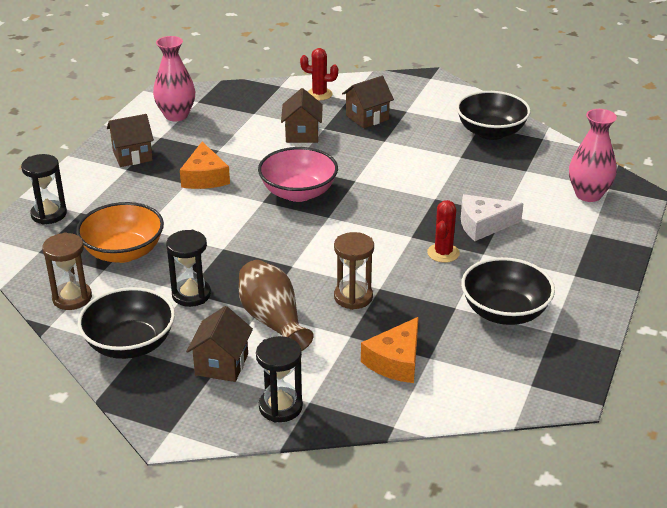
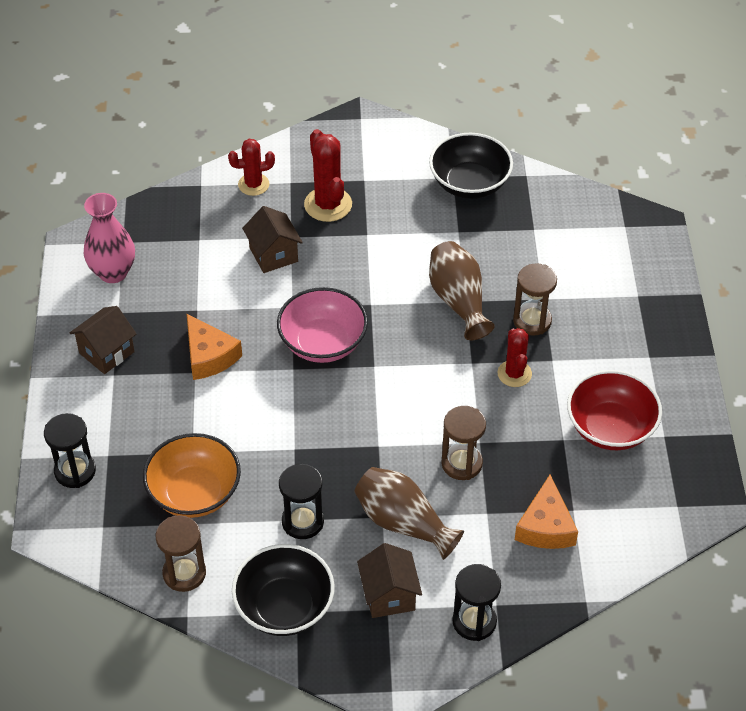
camera: 25 degrees left, 15 degrees up
brown house [342,76,394,128] -> red cactus [304,129,352,222]
white cheese [461,194,524,241] -> brown hourglass [513,263,557,336]
black bowl [461,257,555,325] -> red bowl [567,370,662,450]
pink vase [569,109,617,202] -> none
none -> brown vase [429,241,495,340]

